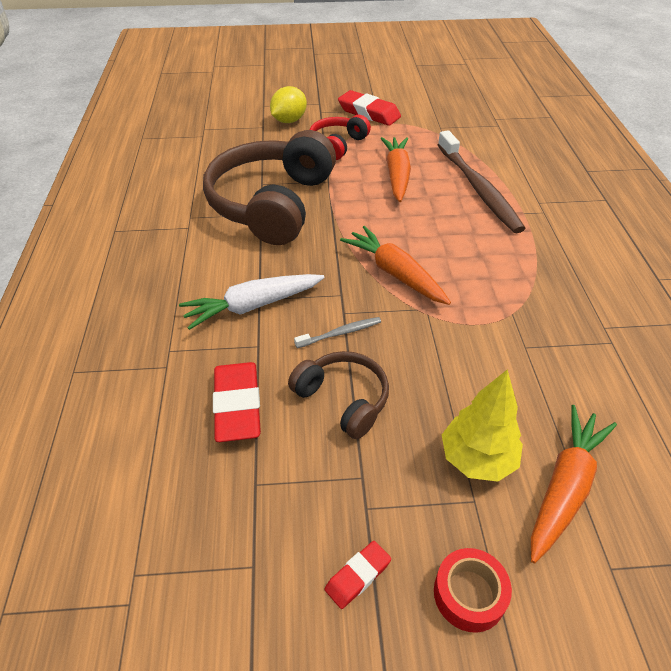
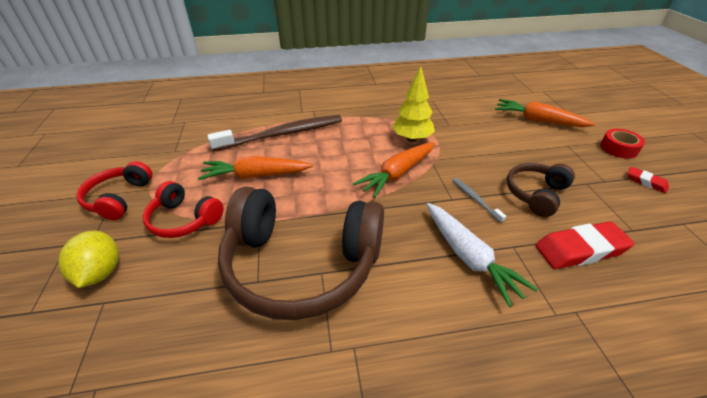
camera: 95 degrees left, 5 degrees down
yellow lemon [270,86,307,123] -> yellow lemon turned 45 degrees clockwise [58,231,119,288]
red eraser [338,90,401,126] -> red headphones [76,161,152,220]
yellow tree [442,369,523,482] -> yellow tree moved to [392,66,435,142]

